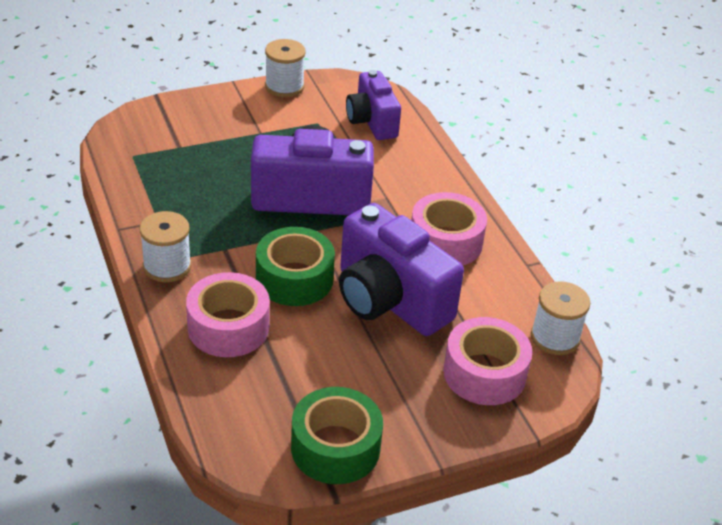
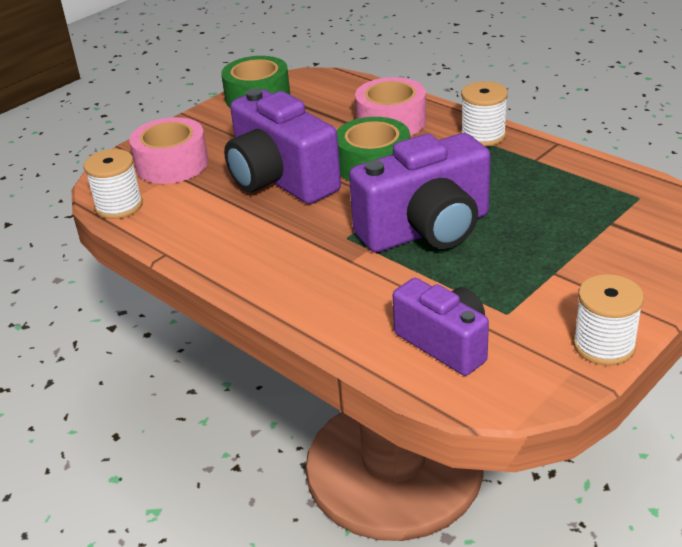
camera: 160 degrees right, 5 degrees down
purple camera [339,203,464,336] -> purple camera turned 150 degrees counterclockwise [224,88,341,204]
pink tape [411,192,487,265] -> none

